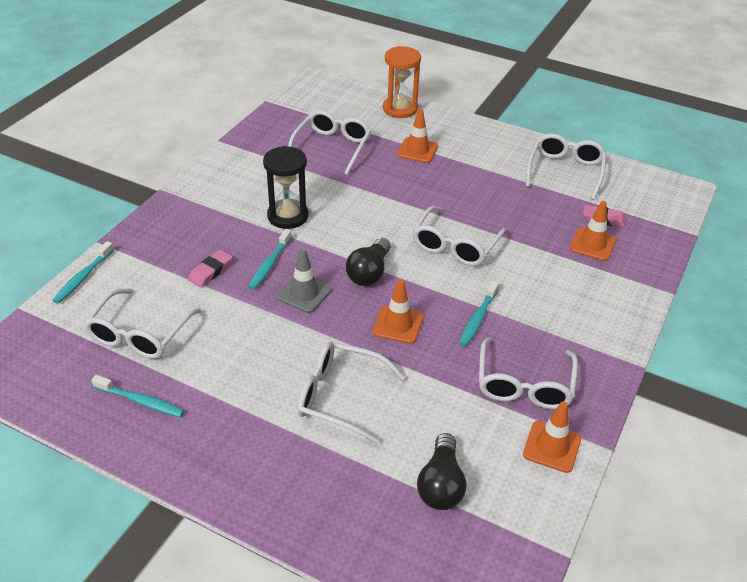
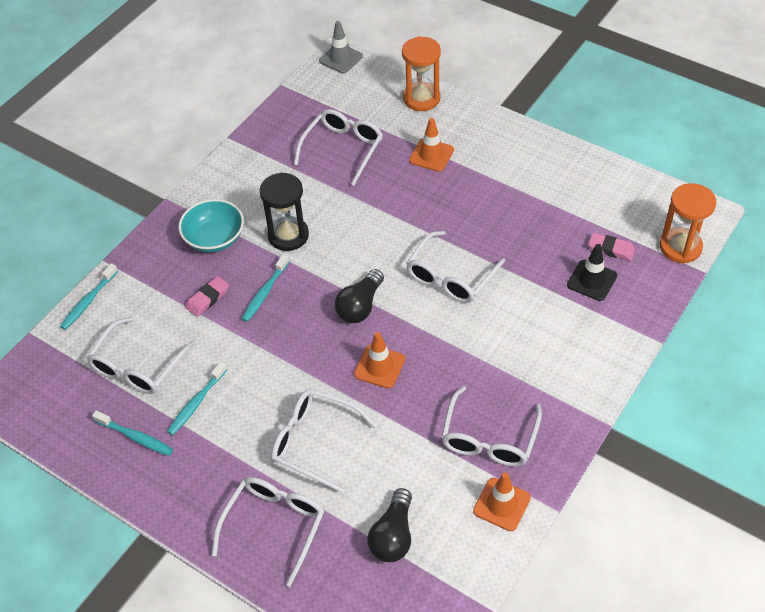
camera: 10 degrees right, 10 degrees up
grey traffic cone [277,249,332,313] -> grey traffic cone moved to [319,21,363,73]
turquoise toothbrush [459,280,499,347] -> turquoise toothbrush moved to [167,362,227,435]
white glasses [526,134,607,200] -> white glasses moved to [212,477,324,587]
orange traffic cone [570,201,616,261] -> black traffic cone [567,244,617,301]
none -> turquoise bowl [179,199,244,253]
none -> orange hourglass [660,183,716,264]

